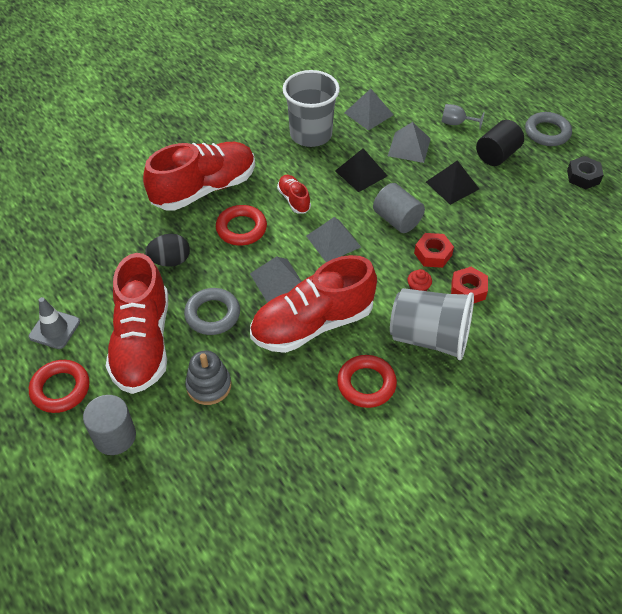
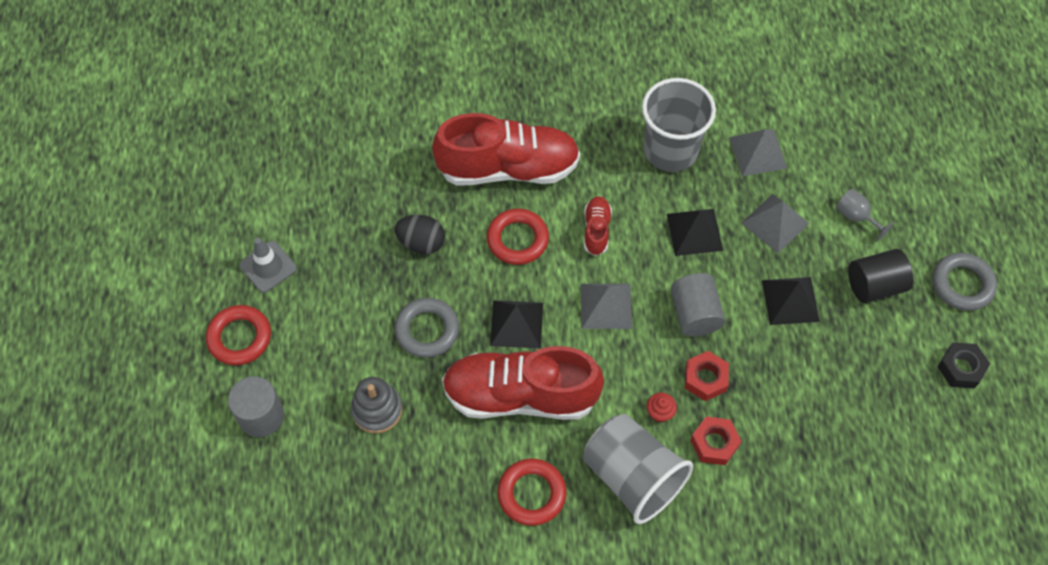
camera: 30 degrees right, 10 degrees up
red shoe [106,253,168,394] -> none
grey pyramid [250,256,302,303] -> black pyramid [490,300,543,349]

